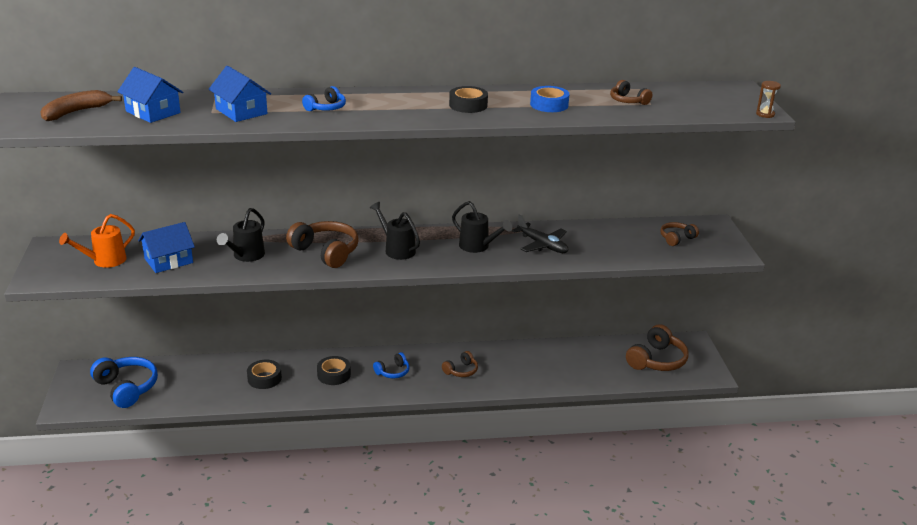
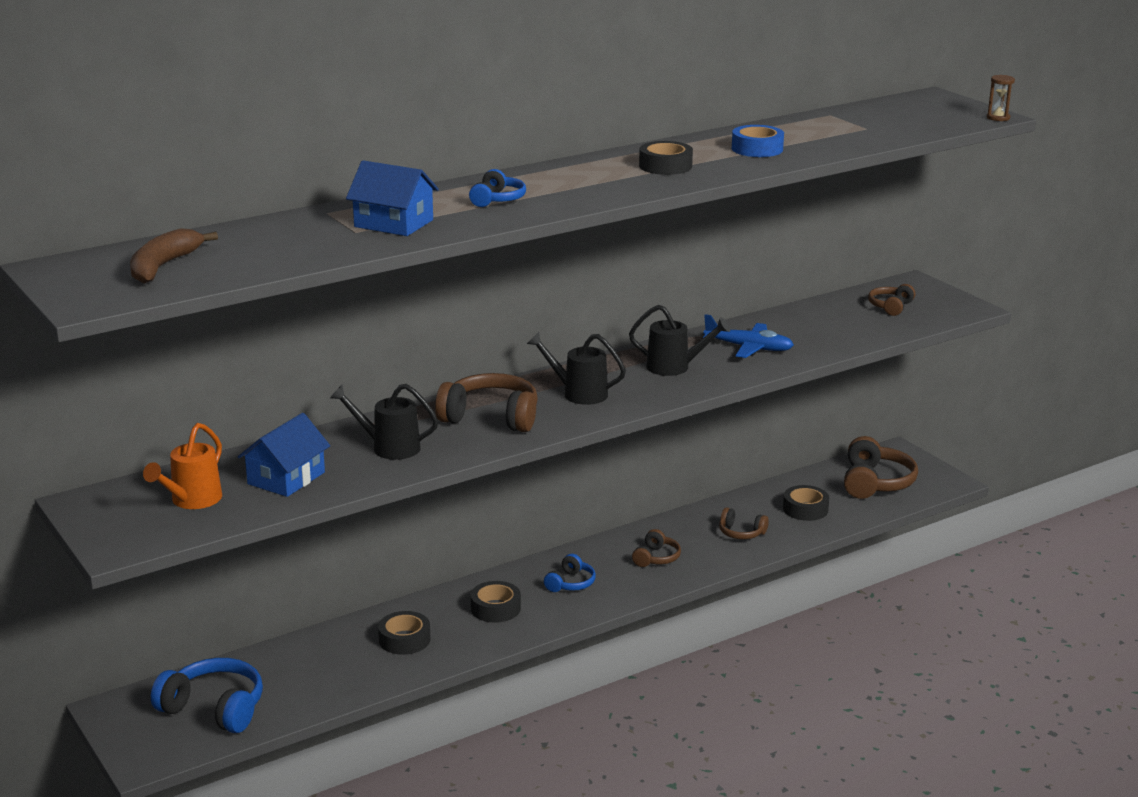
camera: 25 degrees left, 5 degrees down
blue house [117,67,183,123] -> none
black watering can [217,208,265,262] -> black watering can turned 105 degrees clockwise [330,384,438,460]
black plane [512,214,568,253] -> blue plane [703,314,794,358]
brown headphones [610,80,652,105] -> brown headphones moved to [719,507,769,539]
none -> black tape [783,485,829,521]

